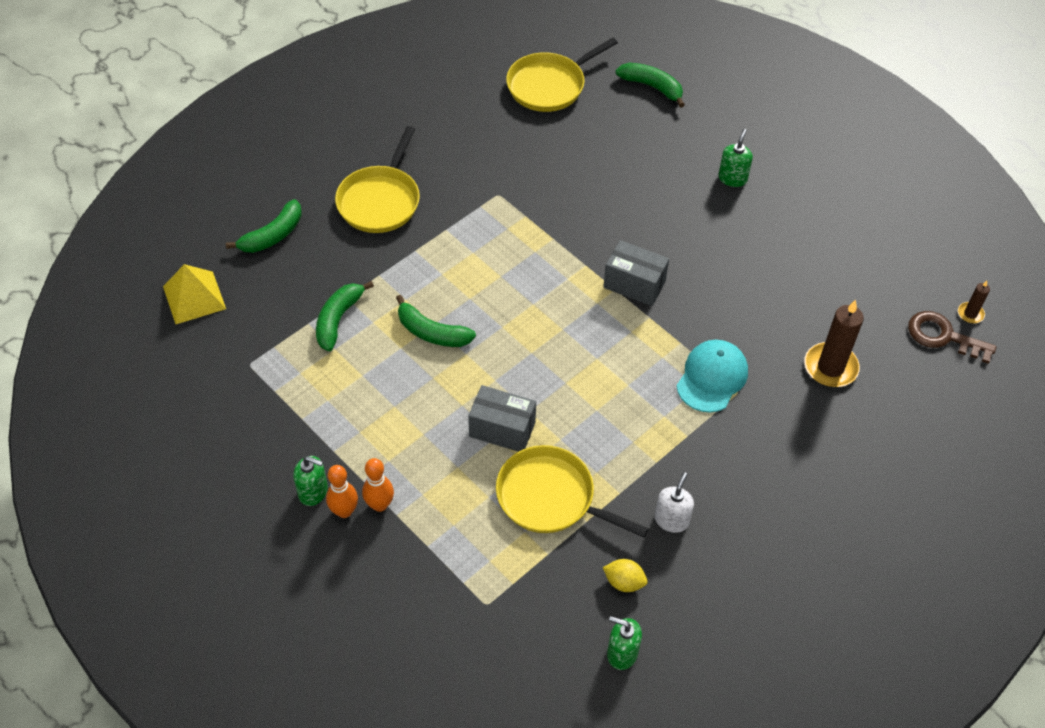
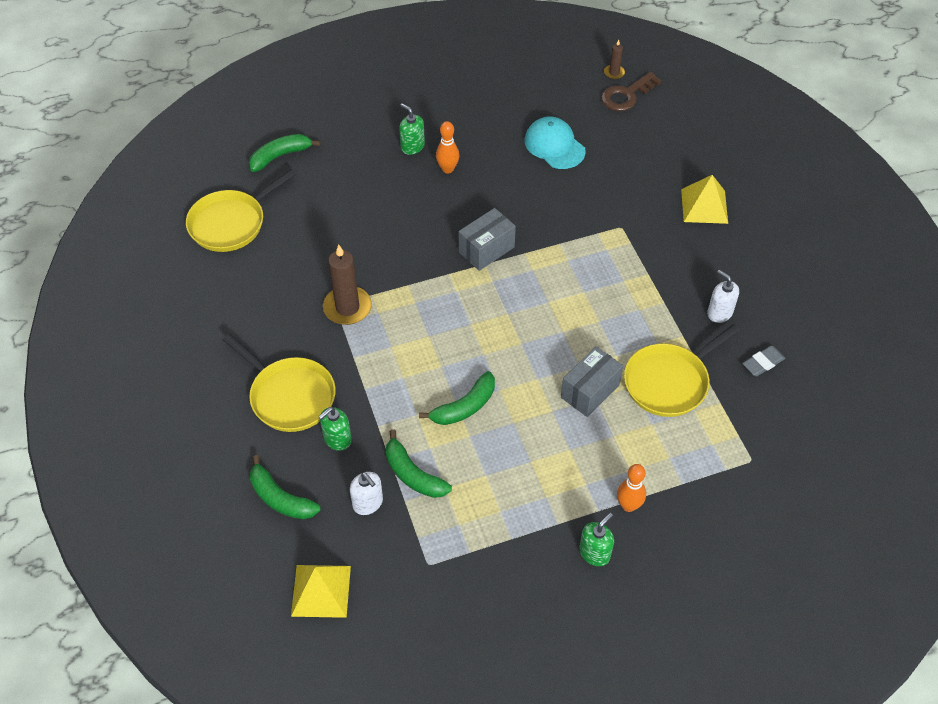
camera: 65 degrees left, 0 degrees up
green banana [226,199,302,253] -> green banana turned 150 degrees clockwise [250,455,321,519]
orange bowling pin [326,465,358,518] -> orange bowling pin moved to [436,121,459,174]
yellow pan [506,38,618,112] -> yellow pan turned 60 degrees clockwise [186,169,296,252]
yellow lemon [603,559,648,592] -> grey eraser [742,345,786,376]
green soap dispenser [607,616,642,670] -> green soap dispenser moved to [319,407,352,451]
turquoise cap [676,340,748,412] -> turquoise cap moved to [524,116,586,169]
brown candle [804,300,864,387] -> brown candle moved to [323,244,372,325]
none -> white soap dispenser [350,472,383,515]
none -> yellow pyramid [681,175,728,224]

